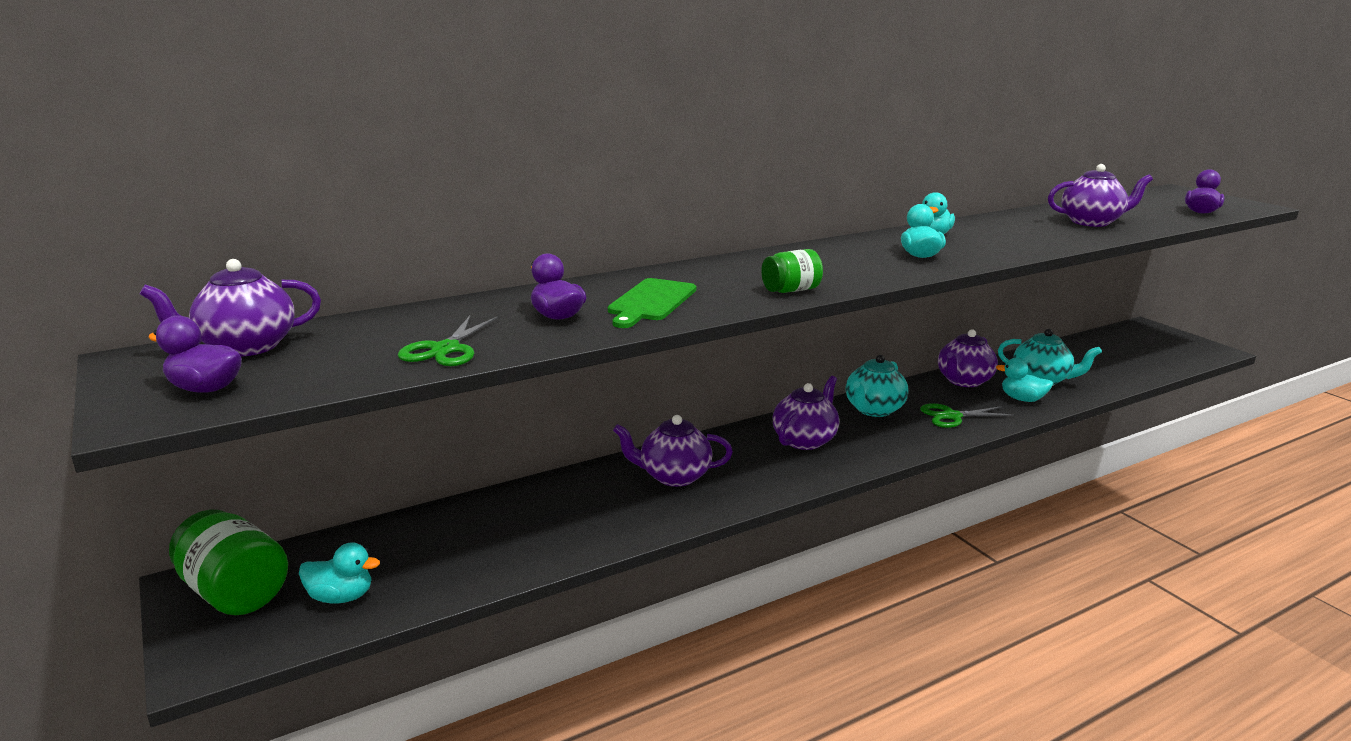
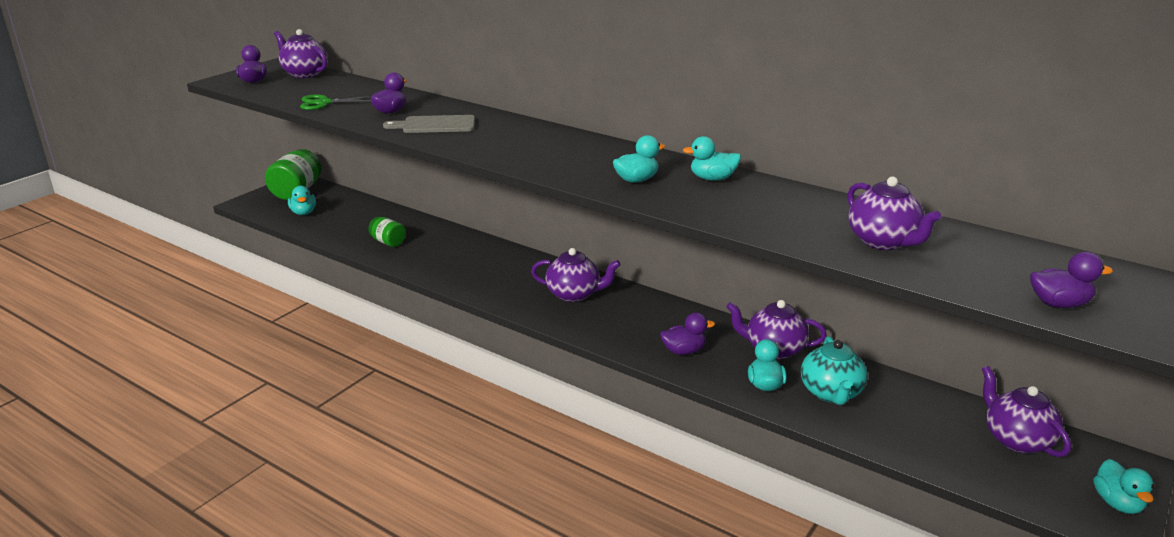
camera: 65 degrees right, 5 degrees up
green cutting board [608,278,696,328] -> grey cutting board [383,115,475,133]
purple teapot [613,415,733,487] -> purple teapot moved to [982,366,1071,457]
green jar [761,249,823,293] -> green jar moved to [368,217,406,247]
turquoise teapot [846,355,909,417] -> none
green scissors [920,403,1014,428] -> purple duck [660,312,715,355]
none -> turquoise duck [1094,459,1154,514]

